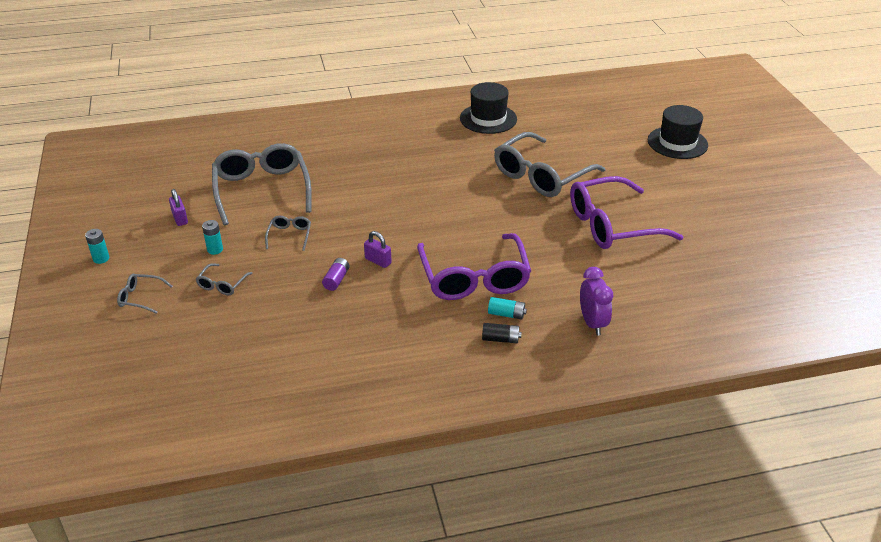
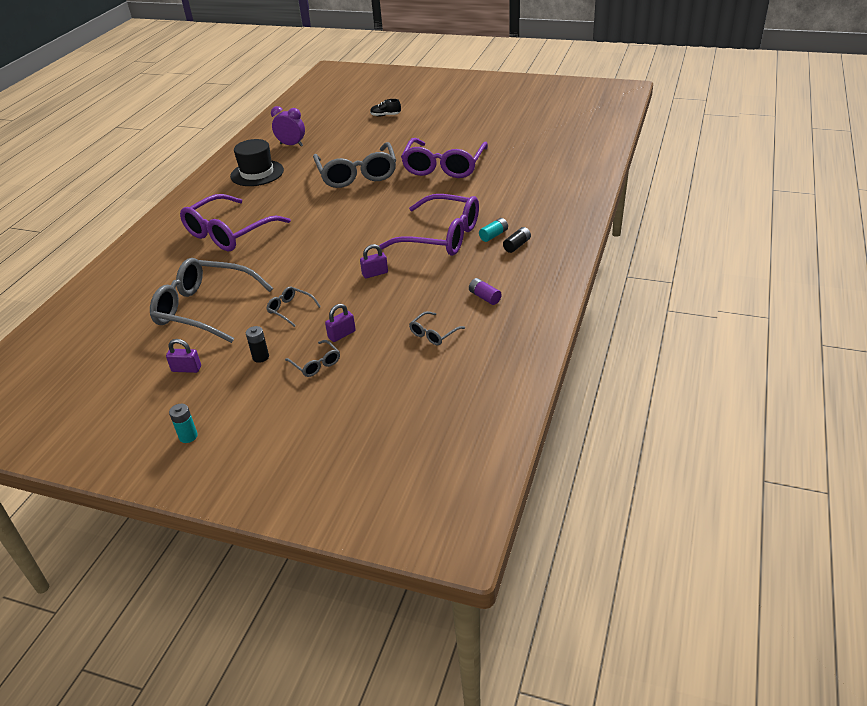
camera: 55 degrees left, 0 degrees up
grey glasses [117,274,173,314] -> grey glasses moved to [409,311,465,345]
turquoise battery [202,220,223,255] -> black battery [246,326,269,363]
purple battery [322,258,350,291] -> purple battery moved to [469,278,501,305]
purple clock [580,267,613,335] -> purple clock moved to [271,106,305,146]
black hat [648,105,708,159] -> black shoe [370,99,401,117]
none -> purple glasses [180,194,291,251]
none -> purple padlock [325,304,356,342]

